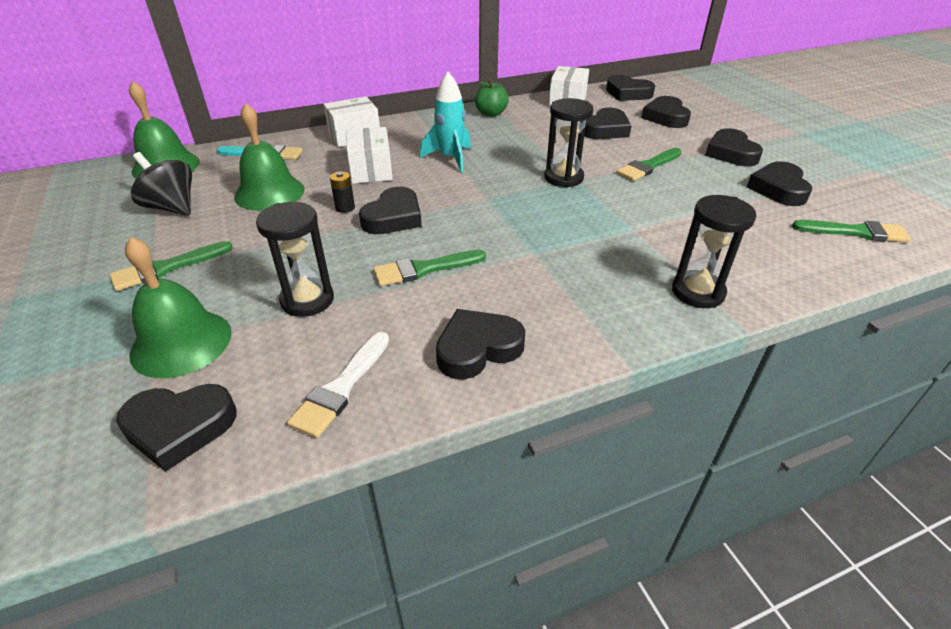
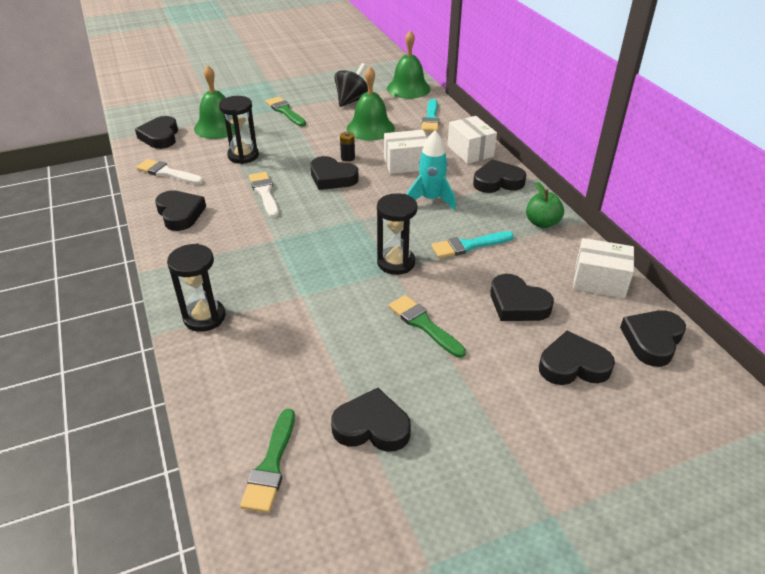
camera: 90 degrees right, 0 degrees up
green brush [373,250,486,286] -> white brush [249,172,279,218]
black heart [705,128,763,167] -> black heart moved to [473,159,526,193]
none -> turquoise brush [431,231,514,258]

